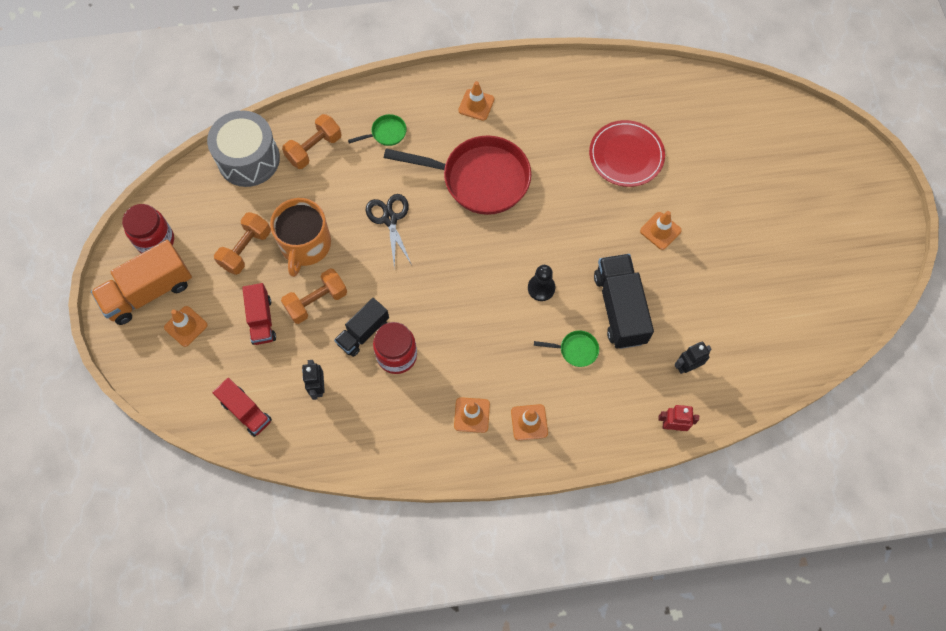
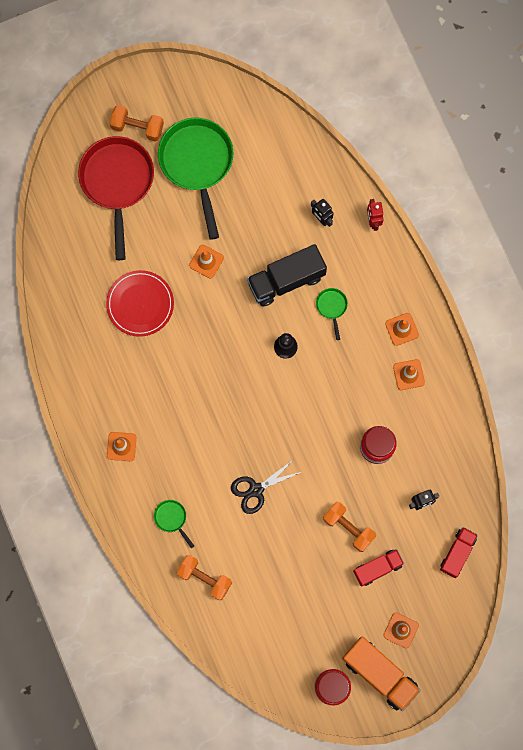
camera: 105 degrees left, 10 degrees up
grey drum [207,111,280,187] -> none
orange dumbbell [214,212,271,275] -> orange dumbbell moved to [110,105,164,142]
orange mug [270,198,331,277] -> none
black truck [334,298,389,357] -> none
red pan [384,136,531,215] -> red pan moved to [78,136,154,260]
none -> green pan [158,117,233,240]

